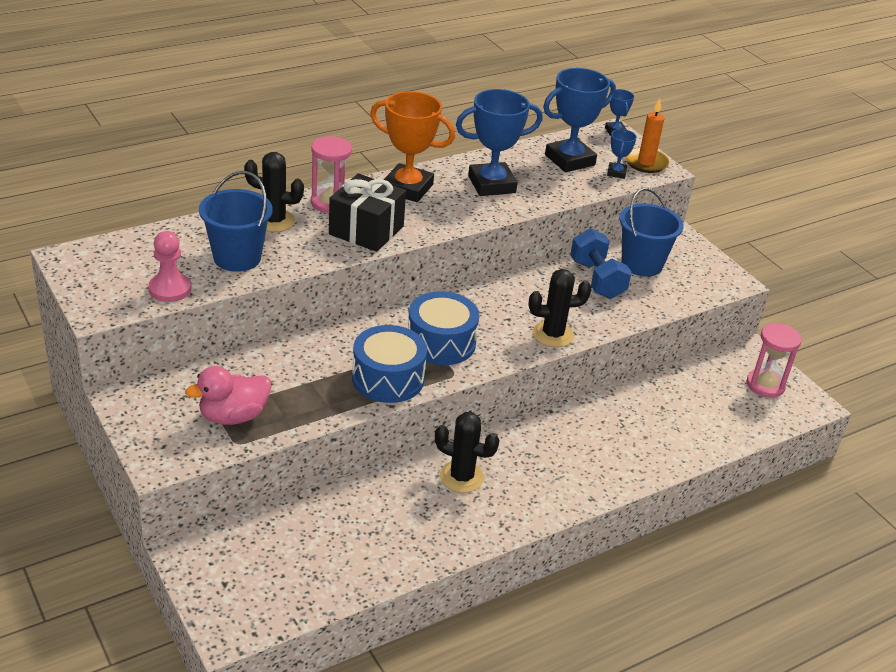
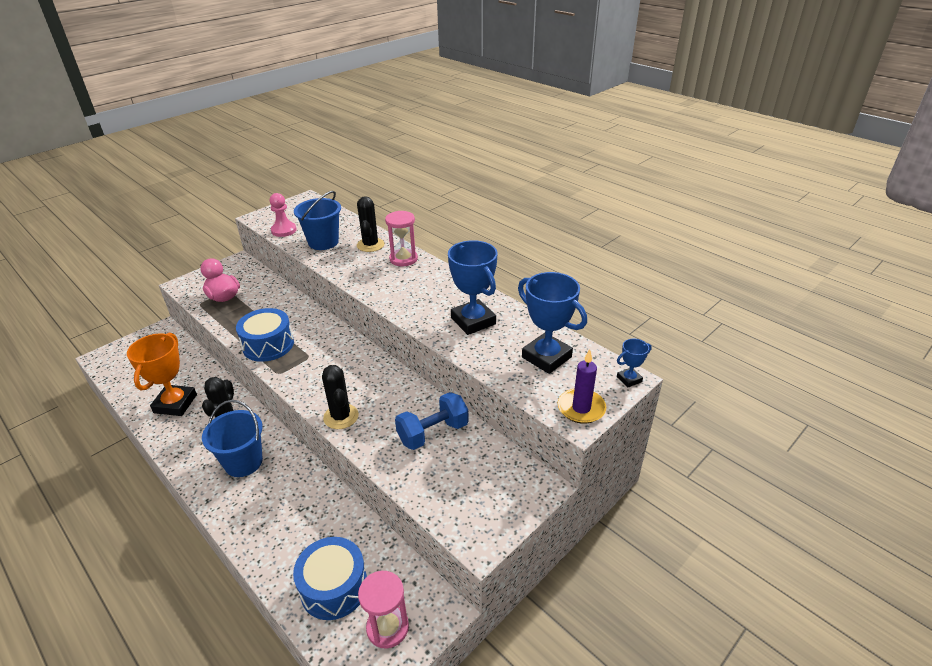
camera: 80 degrees right, 0 degrees up
black gift [329,173,406,252] -> none
orange trophy [370,91,455,202] -> orange trophy moved to [127,333,197,416]
blue drum [408,291,479,365] -> blue drum moved to [293,537,367,620]
blue trophy [607,129,637,179] -> none
blue bucket [620,188,684,277] -> blue bucket moved to [202,400,263,477]
orange candle [625,98,669,173] -> purple candle [558,349,606,424]

